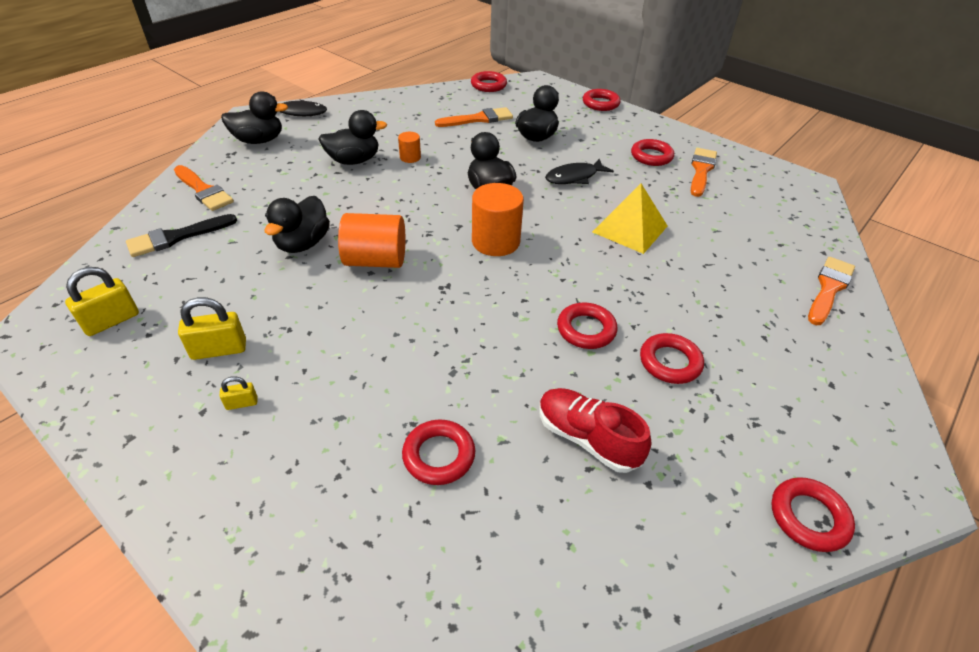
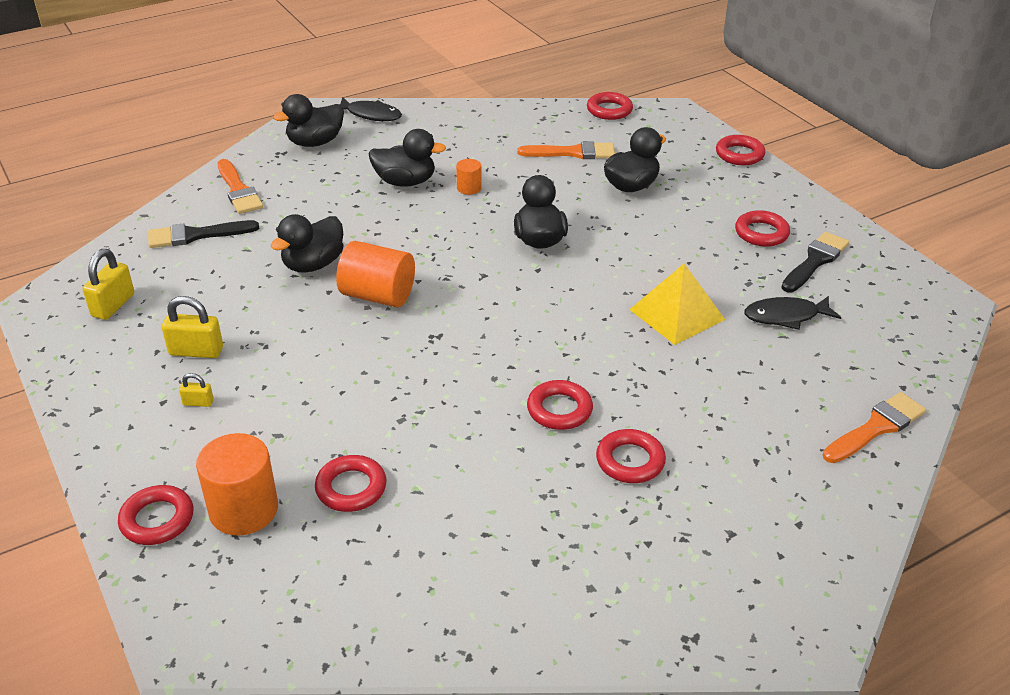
camera: 20 degrees right, 5 degrees down
yellow padlock [65,267,139,336] -> yellow padlock turned 45 degrees counterclockwise [83,249,134,320]
black duck [221,91,288,144] -> black duck turned 135 degrees clockwise [273,94,344,147]
orange cylinder [472,183,524,256] -> orange cylinder moved to [196,433,278,536]
red shoe [539,388,651,473] -> none
black fish [545,159,614,184] -> black fish moved to [744,296,842,330]
orange brush [691,148,717,197] -> black brush [781,232,849,292]
red ring [772,477,855,552] -> red ring moved to [118,485,193,545]

